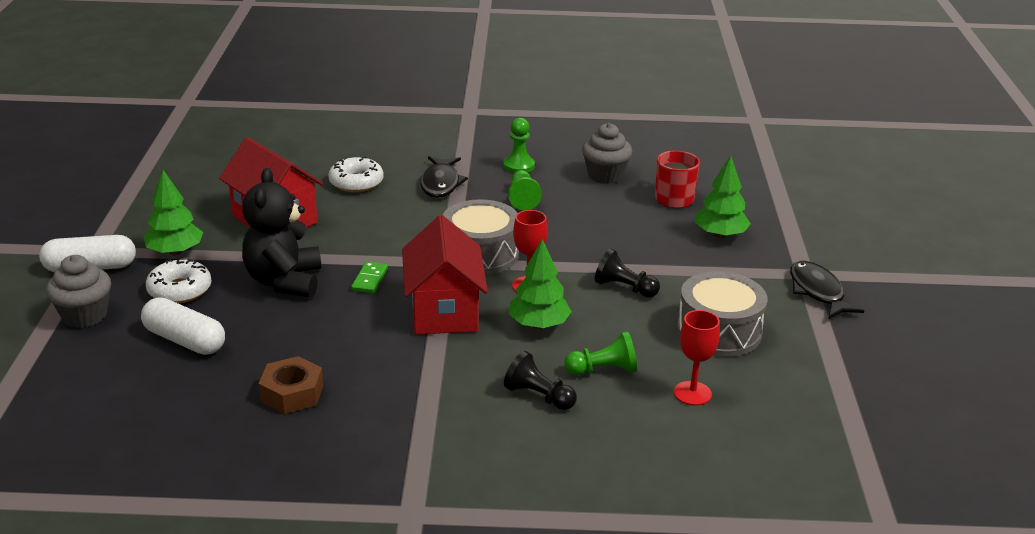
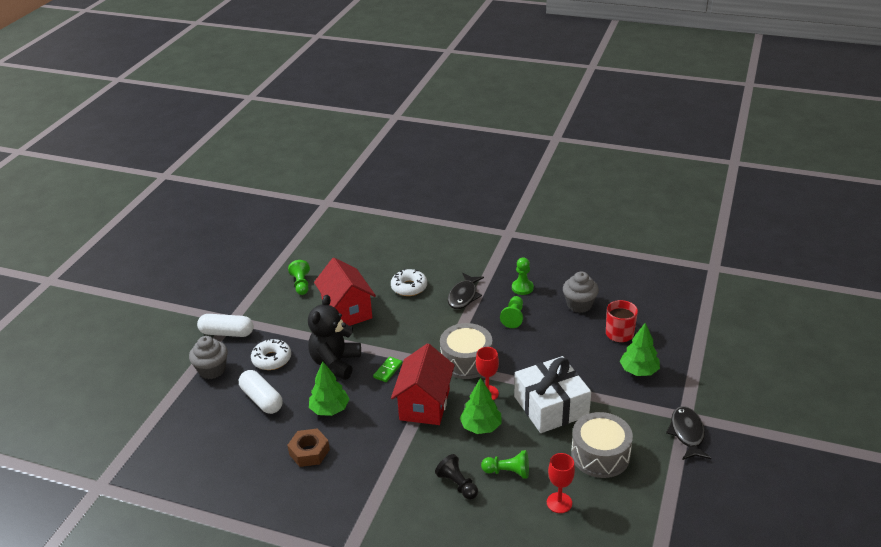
camera: 20 degrees right, 5 degrees up
green tree [143,170,203,255] -> green tree moved to [309,361,350,416]
black pawn [595,249,660,298] -> white gift [514,356,591,433]
none -> green pawn [288,260,310,295]

